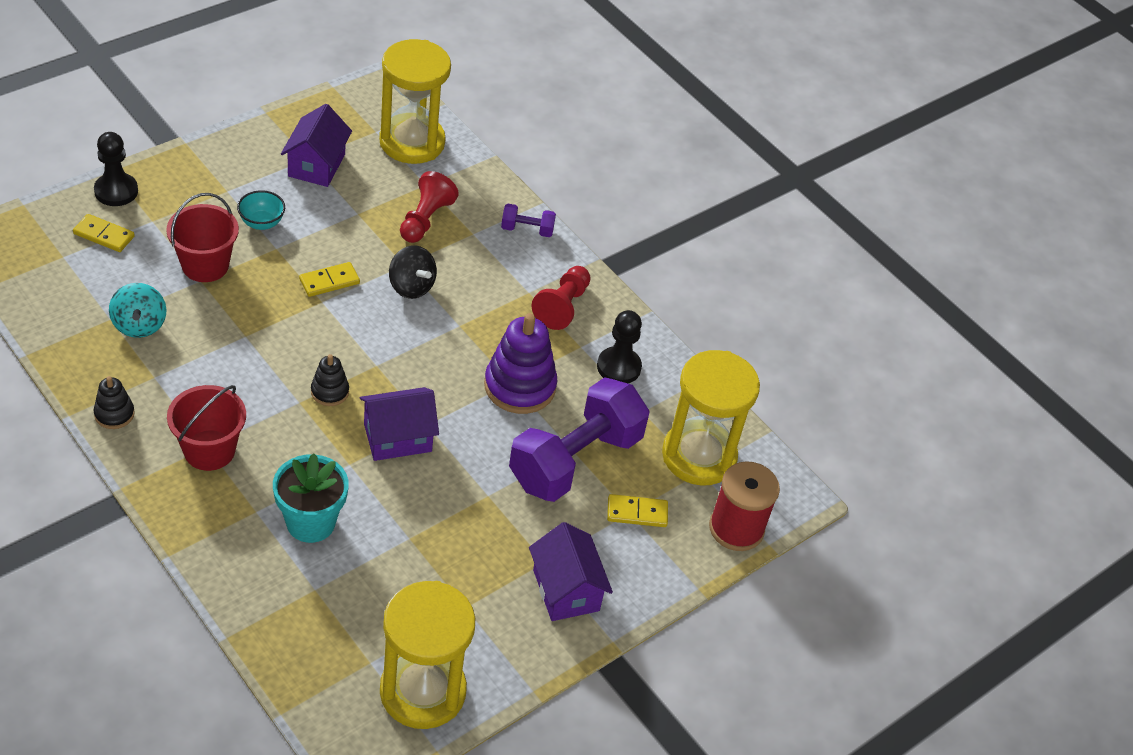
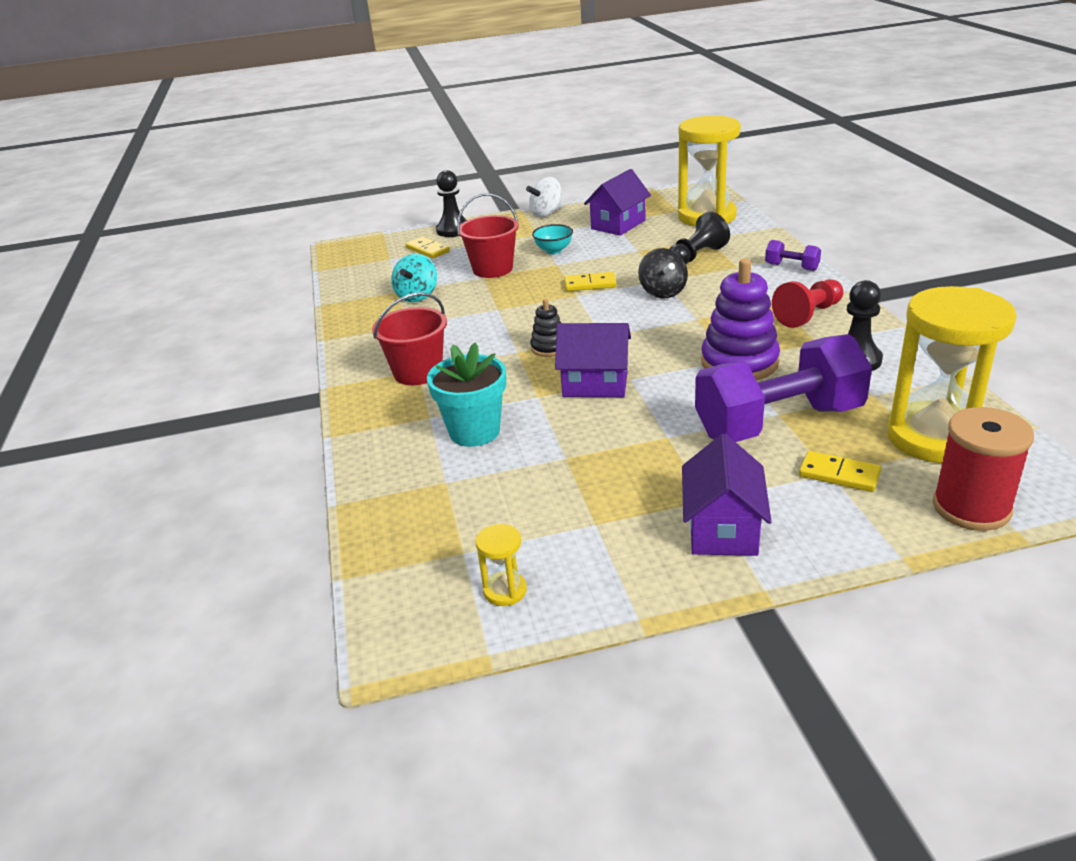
camera: 35 degrees right, 15 degrees down
black stacking toy [94,376,135,429] -> none
yellow hourglass [380,581,475,729] -> yellow hourglass [476,524,527,606], size x0.41
red pawn [400,171,459,243] -> black pawn [669,212,730,264]
none -> white spinning top [526,177,563,217]

